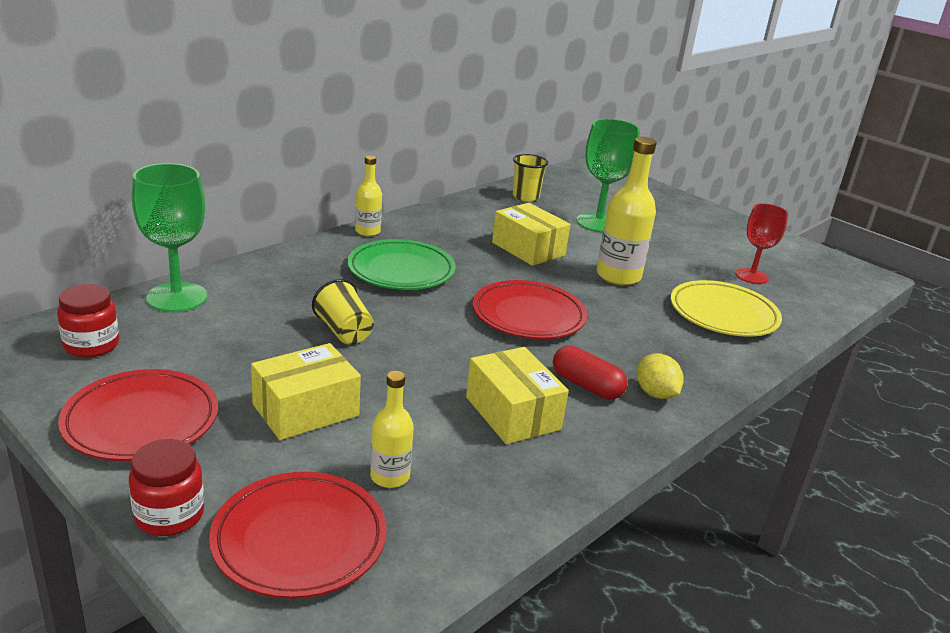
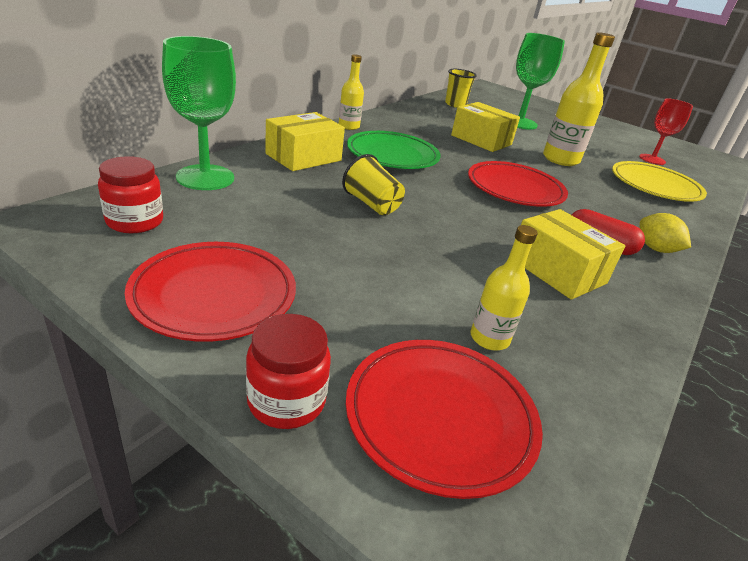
camera: 10 degrees left, 5 degrees up
yellow box [251,343,361,440] -> yellow box moved to [265,112,345,171]

